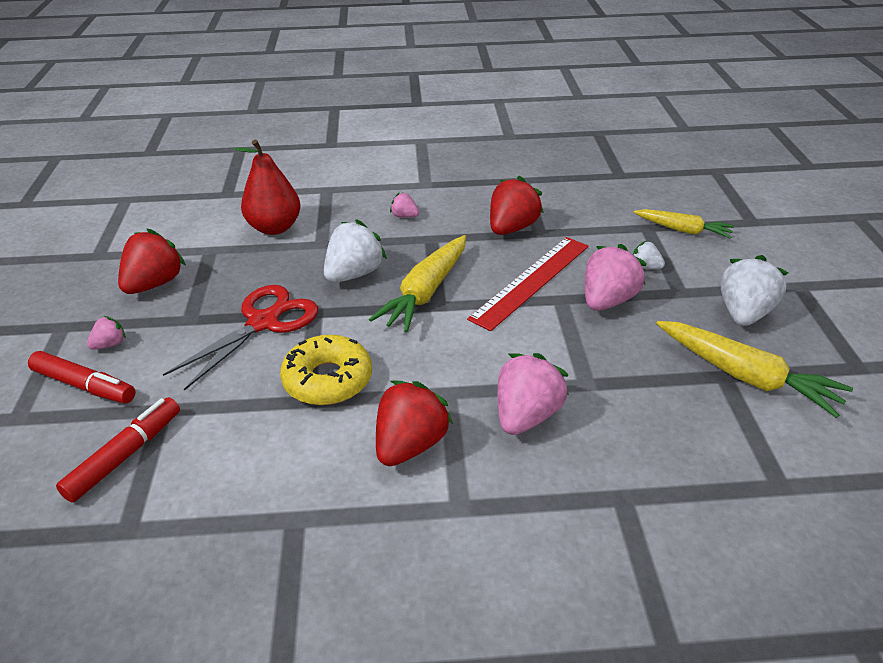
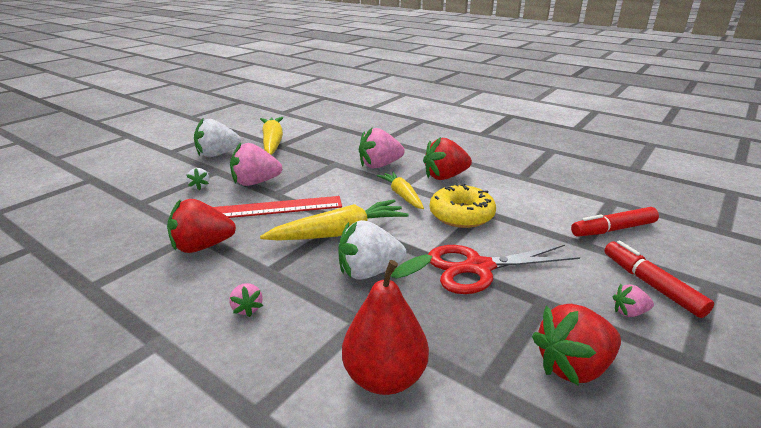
camera: 140 degrees left, 10 degrees down
yellow carrot [634,209,734,239] -> yellow carrot moved to [377,171,424,209]

